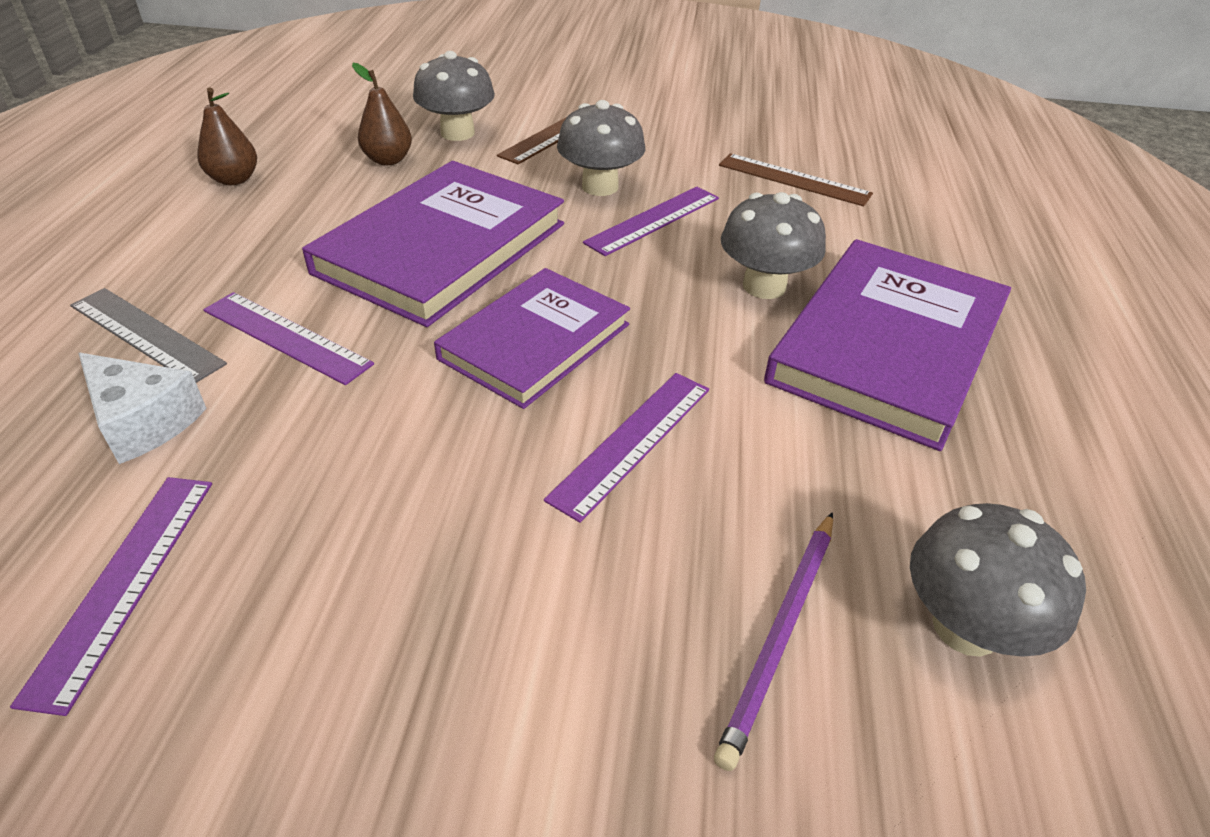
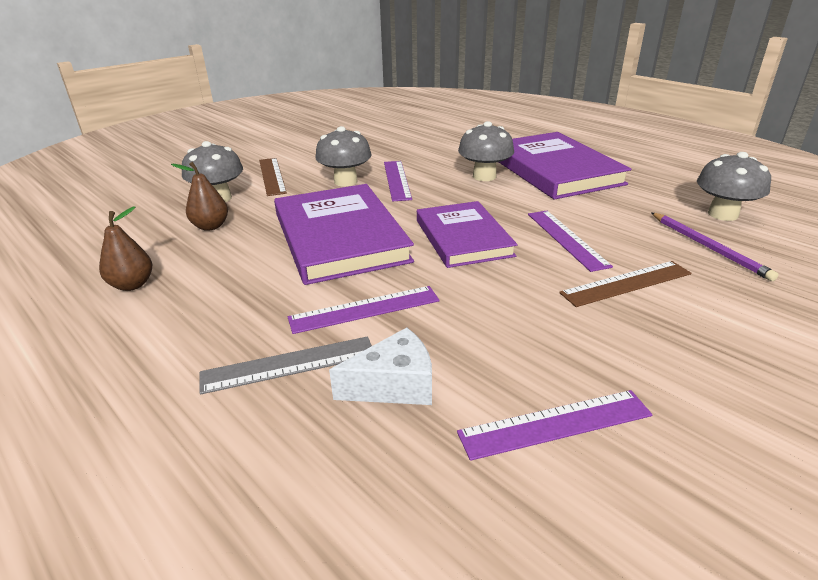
camera: 50 degrees left, 10 degrees down
purple ruler [10,477,212,716] -> purple ruler turned 60 degrees counterclockwise [457,390,652,461]
brown ruler [719,153,873,206] -> brown ruler moved to [559,261,691,307]

